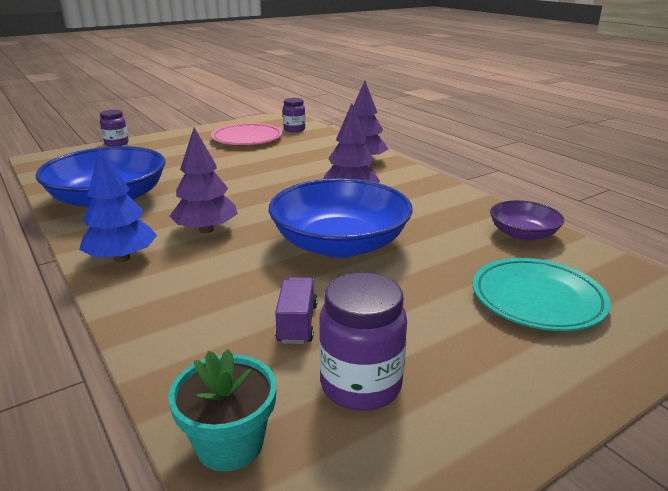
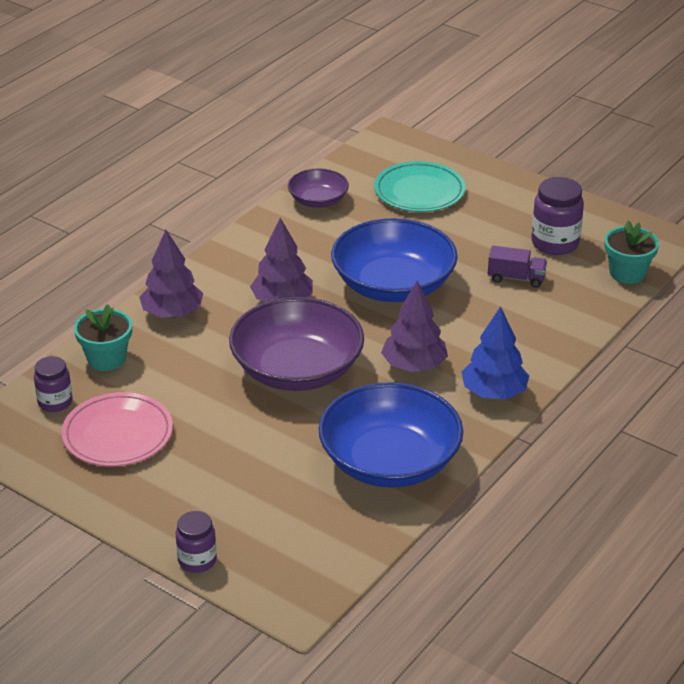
camera: 110 degrees left, 10 degrees up
purple truck [275,277,318,344] -> purple truck turned 150 degrees counterclockwise [488,246,547,288]
none -> turquoise flower pot [74,304,132,371]
none -> purple bowl [229,297,364,391]

